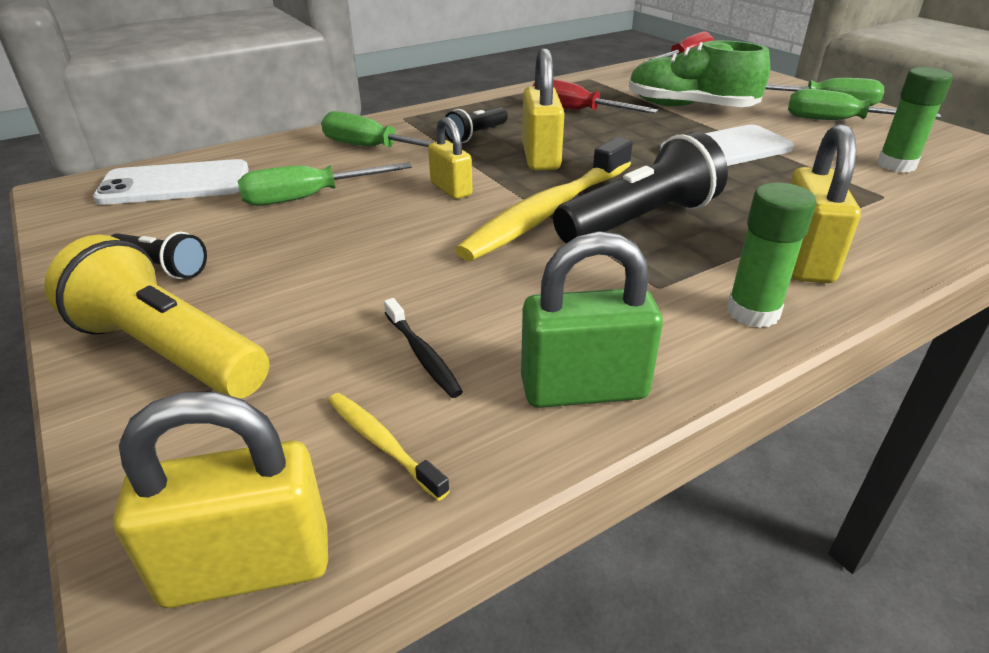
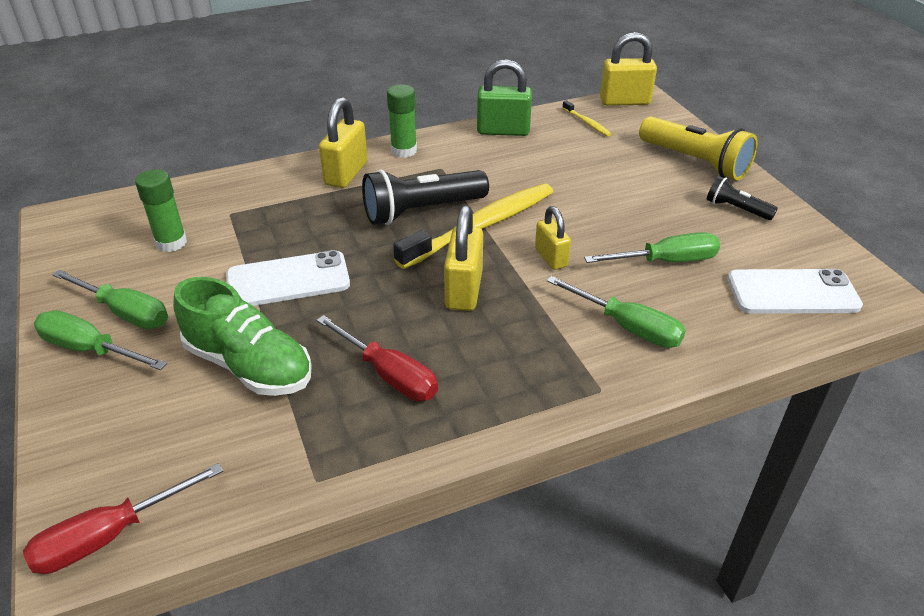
camera: 170 degrees left, 5 degrees up
black toothbrush [384,298,463,398] -> none
black flashlight [445,107,508,143] -> none

